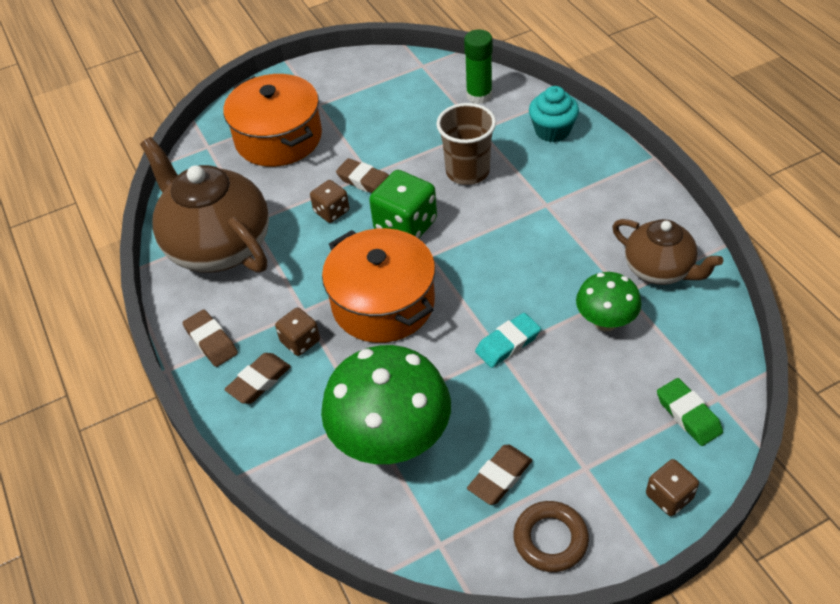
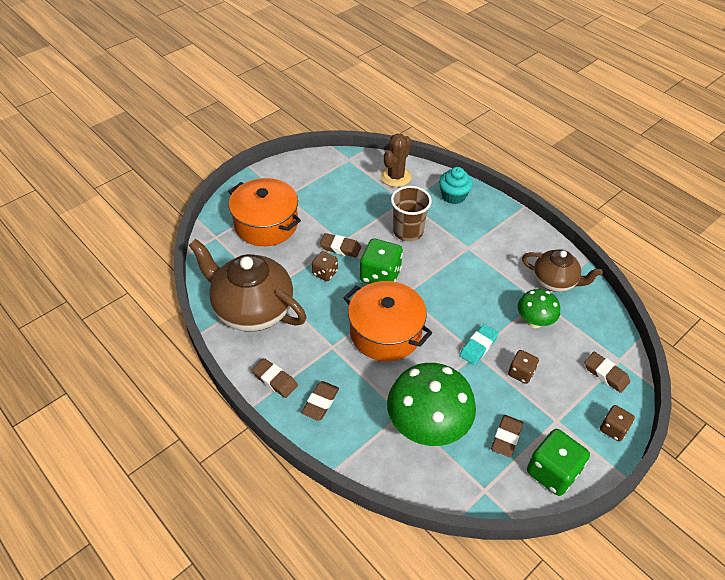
camera: 20 degrees left, 0 degrees up
brown dice [275,307,320,356] -> brown dice moved to [508,350,539,384]
green glue stick [464,30,493,104] -> brown cactus [381,134,412,187]
brown ring [514,501,589,572] -> green dice [527,429,590,496]
green eraser [657,378,723,446] -> brown eraser [585,352,630,393]

